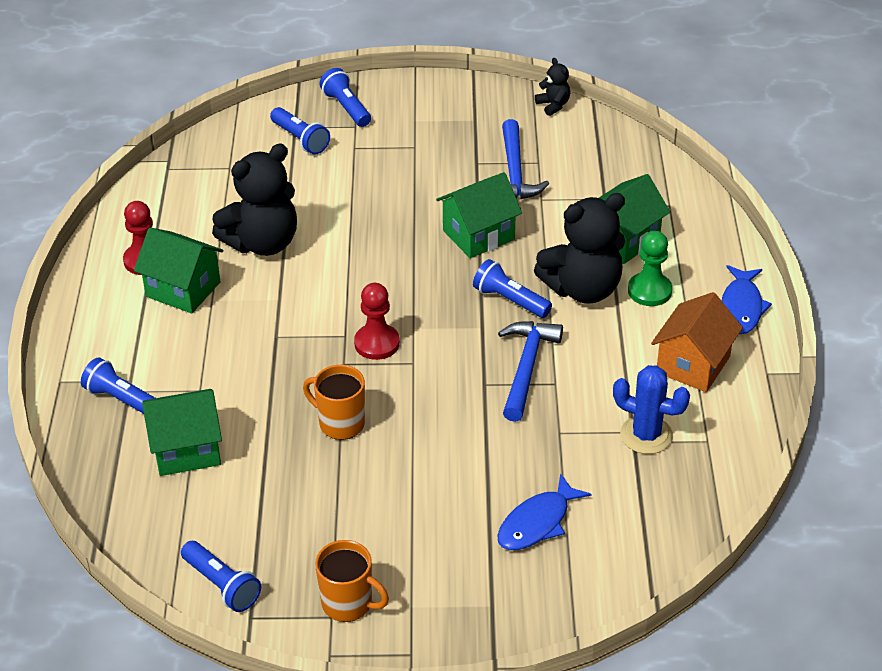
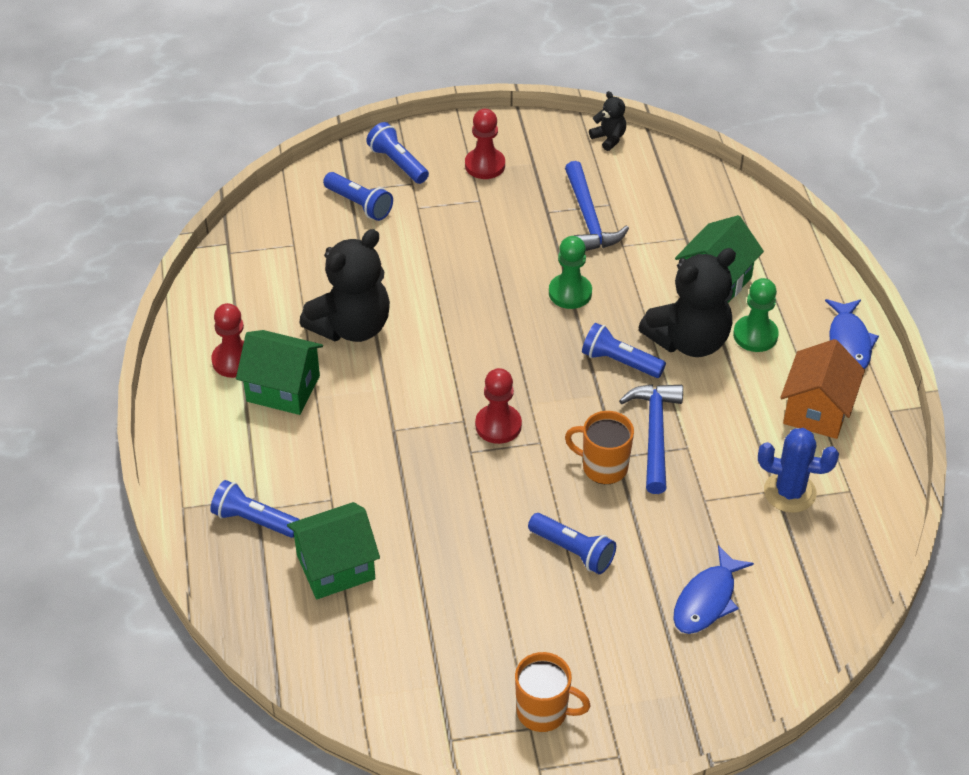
camera: 10 degrees left, 5 degrees up
blue flashlight [181,541,261,612] -> blue flashlight moved to [528,513,616,574]
orange mug [303,365,365,440] -> orange mug moved to [565,411,634,484]
green house [436,172,522,258] -> green pawn [549,236,592,309]
none -> red pawn [465,109,505,179]

